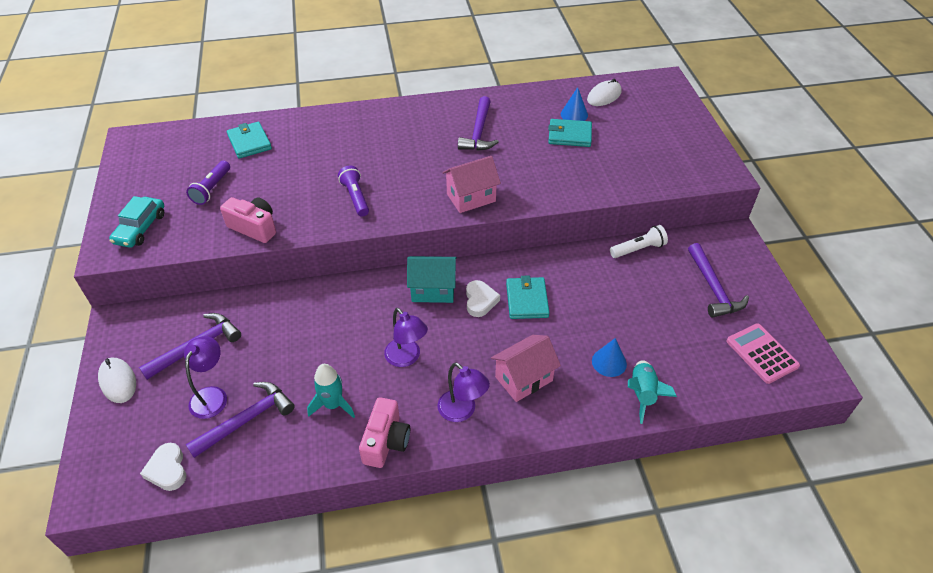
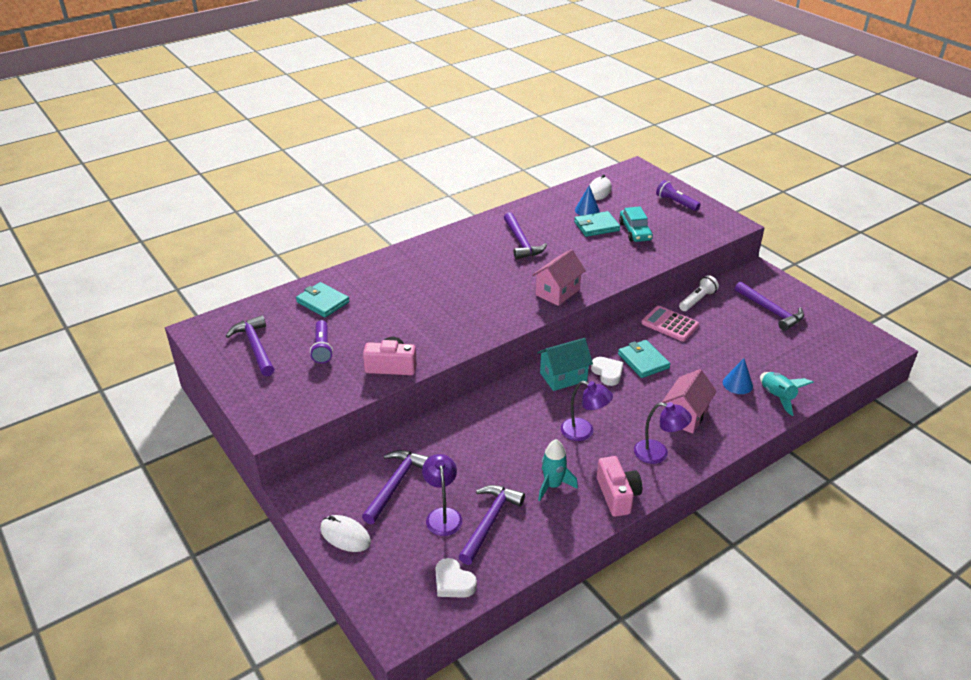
camera: 25 degrees left, 10 degrees down
turquoise car [109,196,164,248] -> turquoise car moved to [619,206,653,242]
purple flashlight [338,166,369,217] -> purple flashlight moved to [656,180,700,211]
pink calculator [727,324,800,384] -> pink calculator moved to [642,306,699,341]
none -> purple hammer [226,315,274,376]

